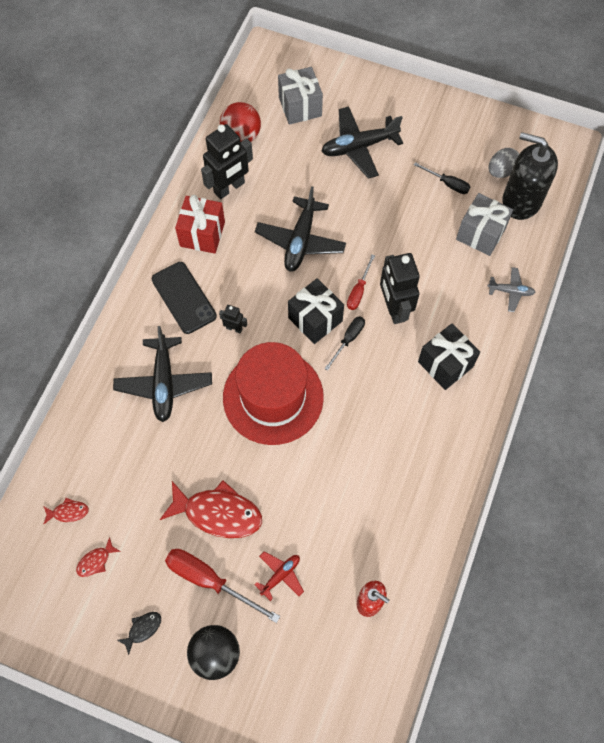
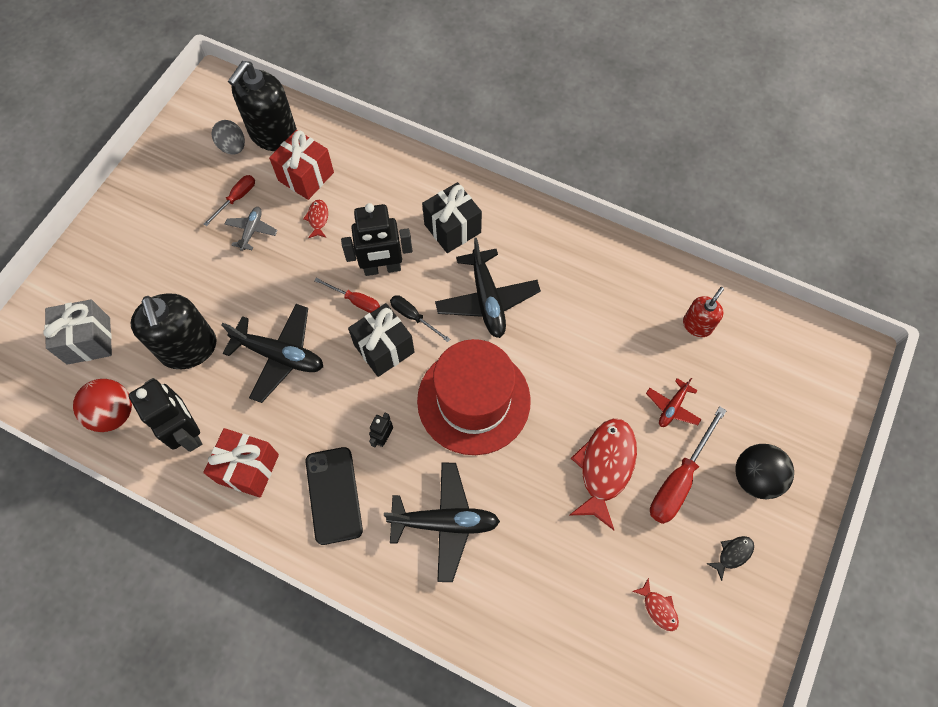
camera: 85 degrees left, 0 degrees up
red fish [43,498,89,524] -> red fish moved to [303,200,328,238]
black fish [117,612,161,655] -> black fish turned 90 degrees clockwise [707,536,754,581]
black phone [152,262,217,334] -> black phone turned 75 degrees counterclockwise [305,447,363,545]
red plane [254,552,304,601] -> red plane turned 105 degrees counterclockwise [646,378,702,427]
black plane [322,106,403,179] -> black plane moved to [435,238,541,338]
black screwdriver [414,162,470,194] -> red screwdriver [204,175,255,226]
grey gift [456,193,513,256] -> red gift [269,130,334,200]
grey plane [487,267,535,312] -> grey plane moved to [225,207,278,251]
none -> black soap dispenser [130,294,217,369]

